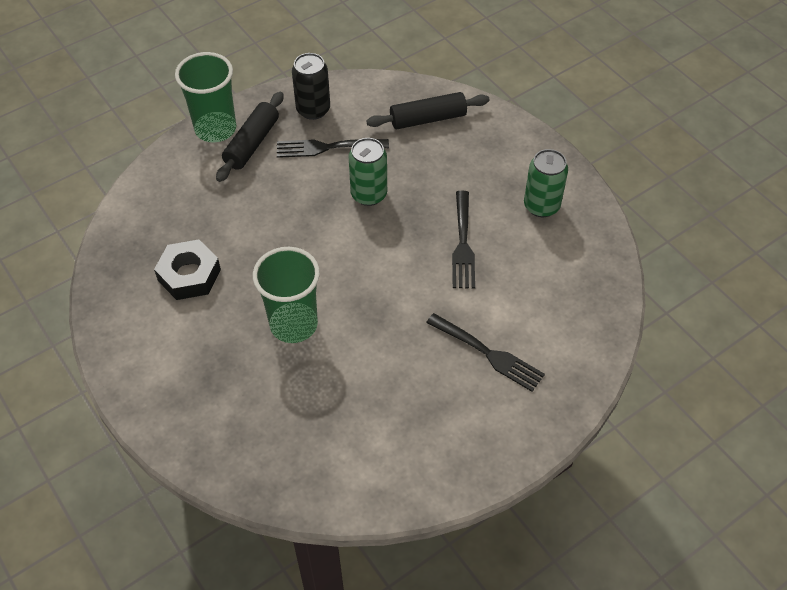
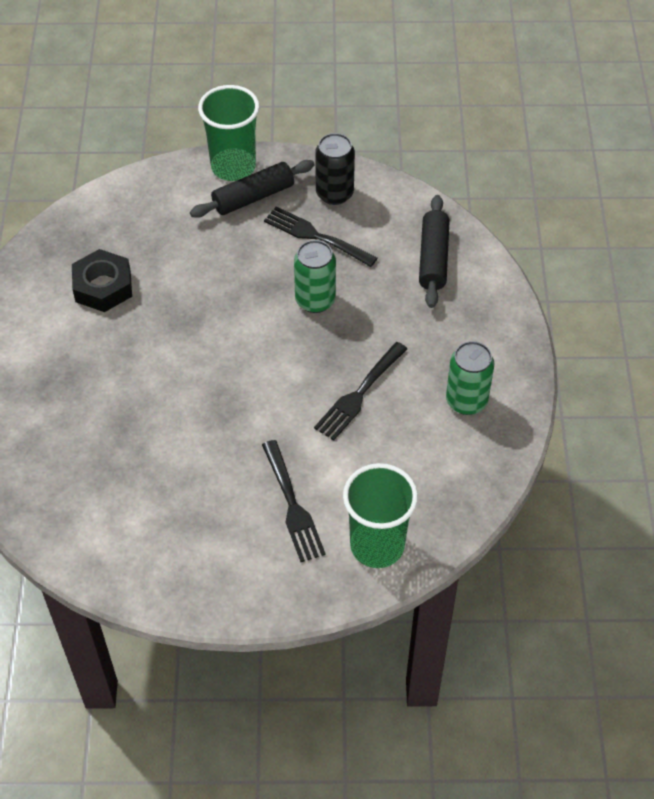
camera: 35 degrees right, 0 degrees up
green cup [253,247,320,343] -> green cup moved to [343,463,418,568]
black rolling pin [366,92,489,129] -> black rolling pin turned 75 degrees clockwise [419,195,450,308]

